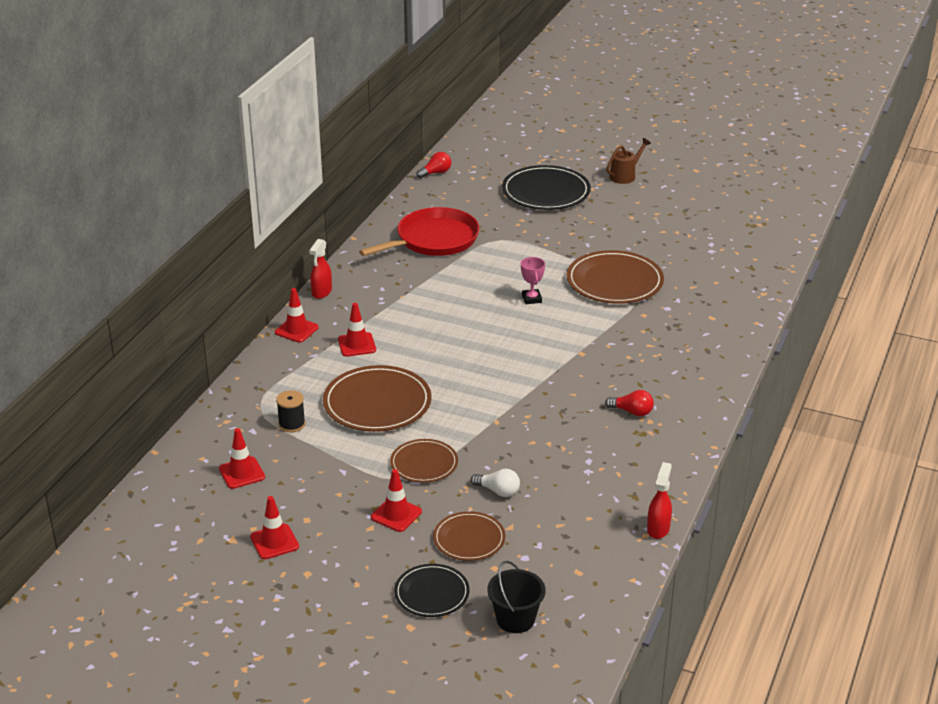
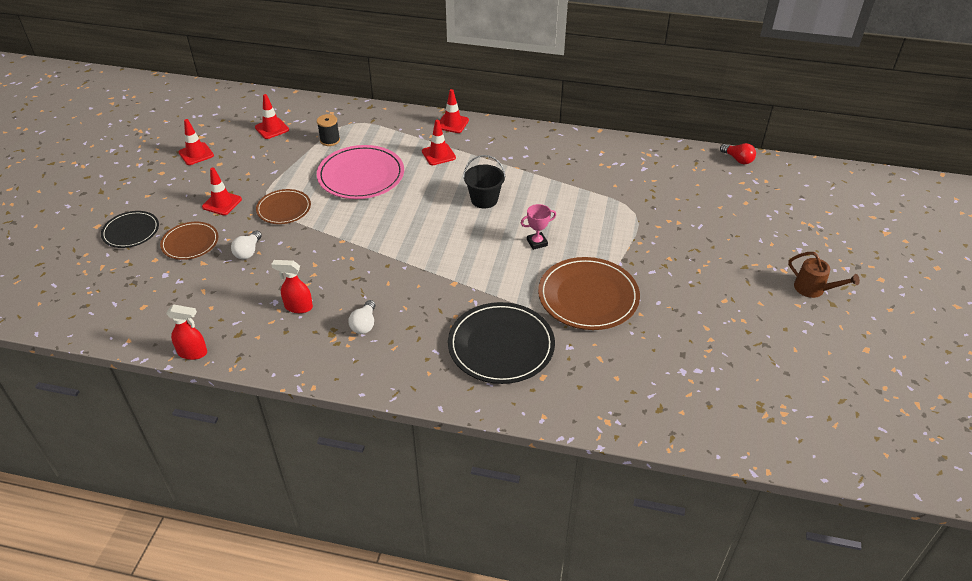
camera: 80 degrees right, 10 degrees up
red spray bottle [309,239,332,299] -> red spray bottle moved to [271,260,313,313]
brown plate [323,365,432,432] -> pink plate [317,145,404,199]
red pan [359,207,480,256] -> none
black bucket [487,561,546,633] -> black bucket moved to [463,155,505,208]
black plate [502,165,591,210] -> black plate moved to [448,302,555,384]
red light bulb [605,390,654,416] -> white light bulb [348,300,375,334]

